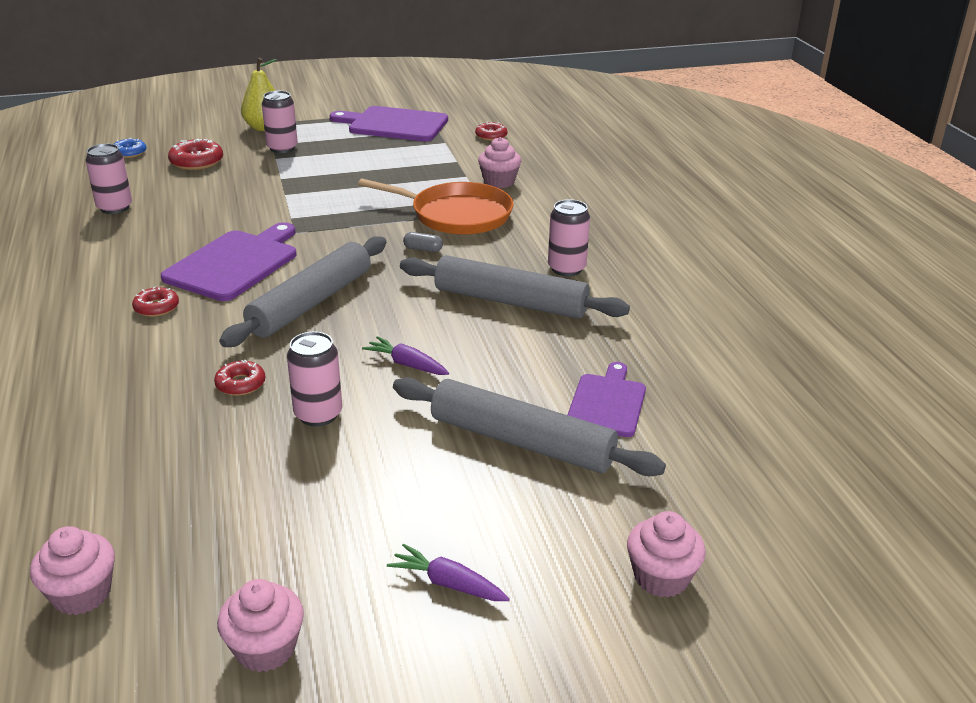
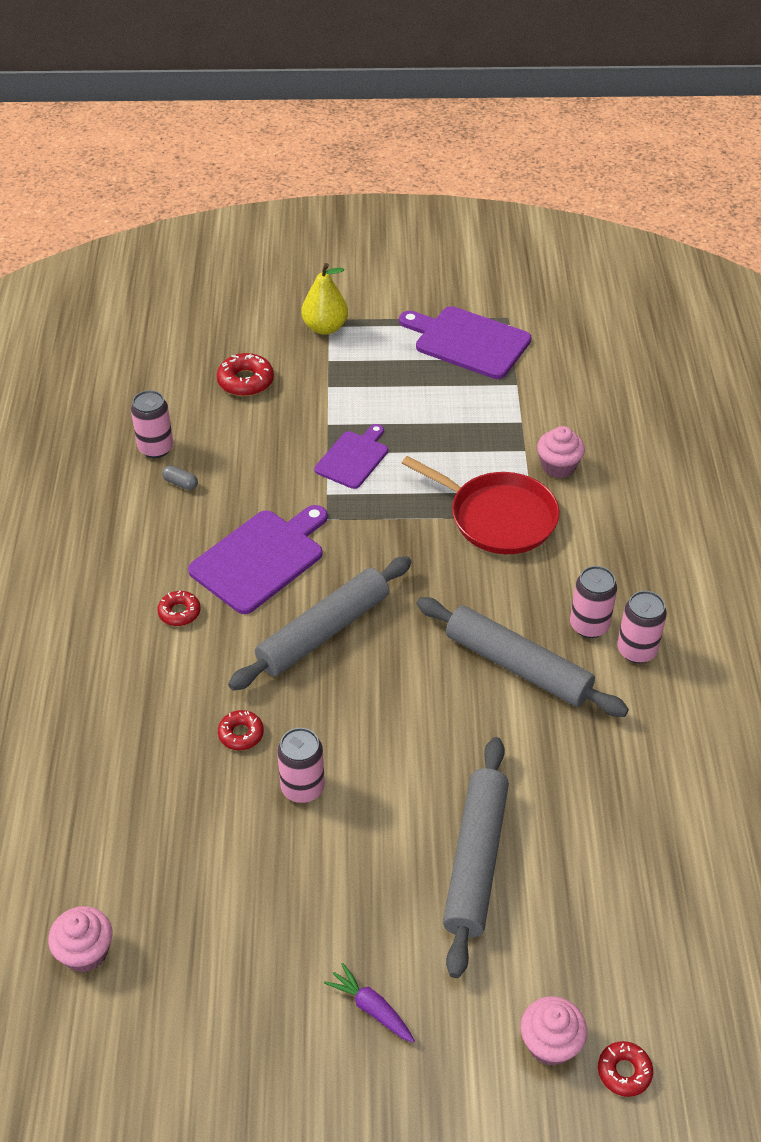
camera: 15 degrees right, 15 degrees up
blue donut [114,138,147,158] -> none
pink cupcake [217,579,304,672] -> none
pink can [262,91,298,153] -> pink can moved to [617,591,667,663]
orange pan [358,179,514,235] -> red pan [402,456,560,554]
purple carrot [362,336,449,375] -> none
grey rolling pin [393,377,666,476] -> grey rolling pin turned 60 degrees clockwise [443,737,509,978]
grey capsule [403,232,443,252] -> grey capsule moved to [162,465,198,490]
red donut [475,122,507,141] -> red donut moved to [598,1041,653,1097]
purple cutting board [568,362,646,437] -> purple cutting board moved to [314,424,388,489]

